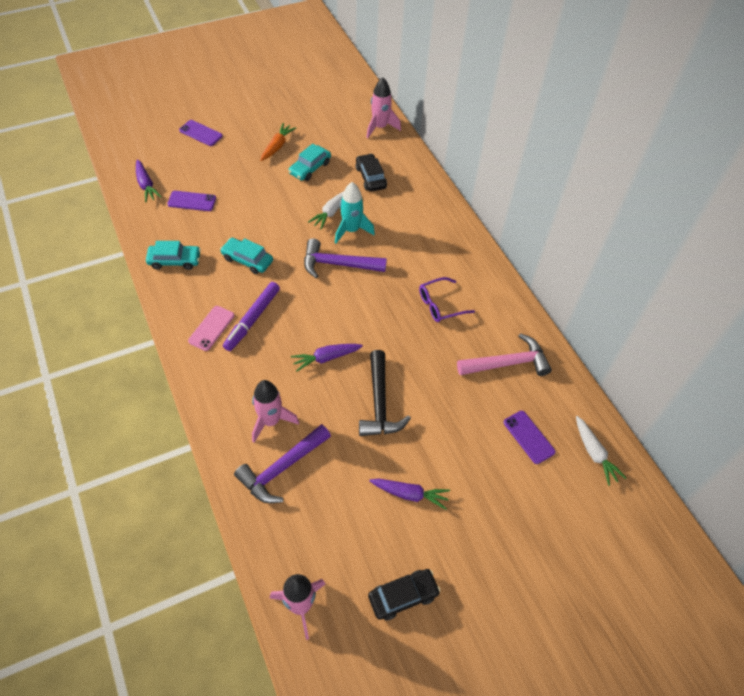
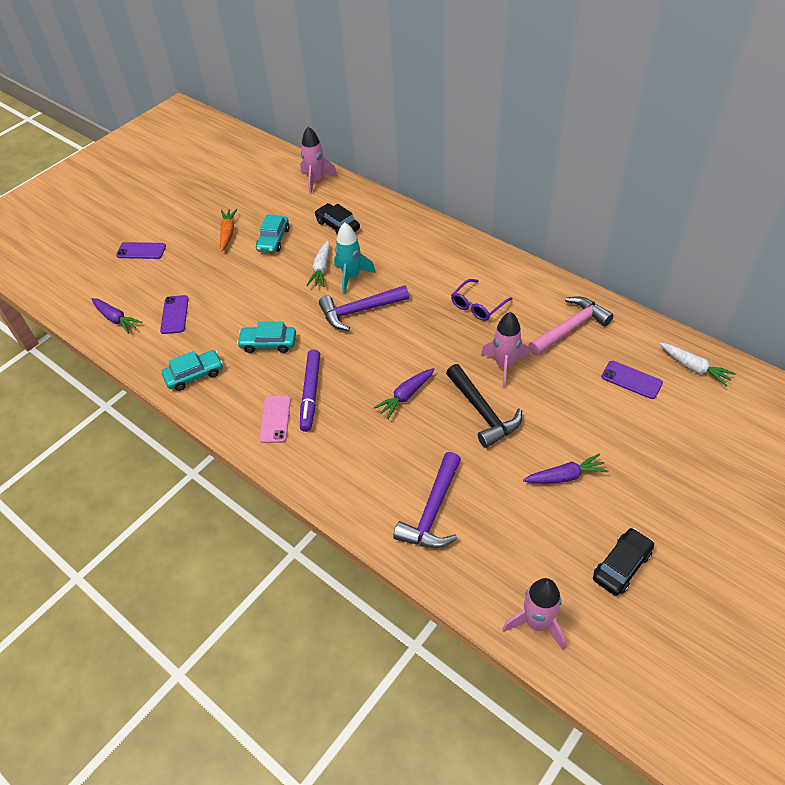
camera: 20 degrees left, 5 degrees down
purple phone [167,191,216,211] -> purple phone turned 75 degrees counterclockwise [160,295,188,334]
pink rocket [252,380,299,443] -> pink rocket moved to [481,312,530,388]

